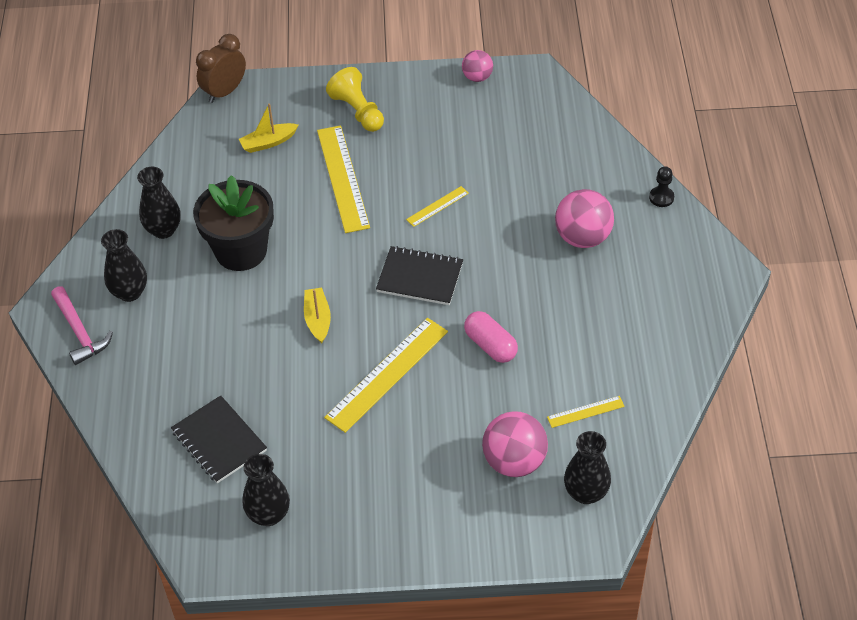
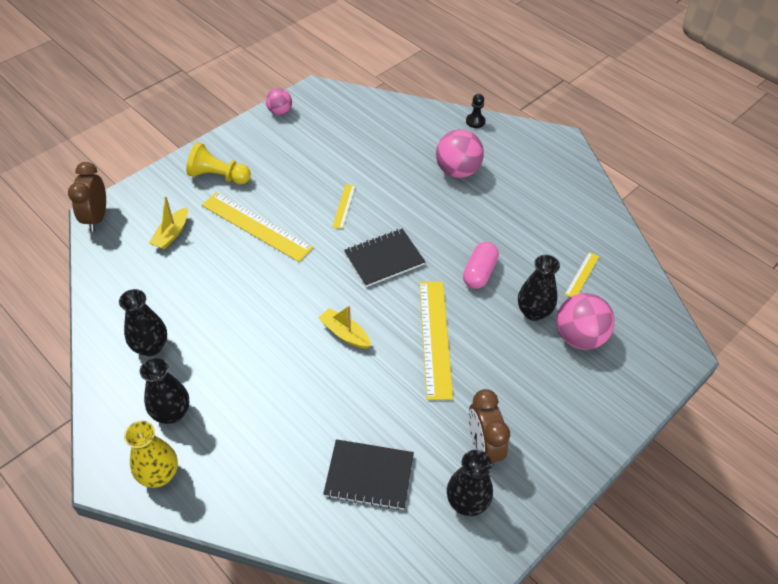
camera: 45 degrees left, 0 degrees up
pink hammer [51,286,113,365] -> yellow vase [124,421,178,488]
black flower pot [193,175,274,271] -> none
pink capsule [464,311,518,363] -> pink capsule turned 75 degrees counterclockwise [463,242,499,289]
black vase [564,431,611,504] -> black vase moved to [518,255,560,321]
none -> brown clock [468,389,510,468]

